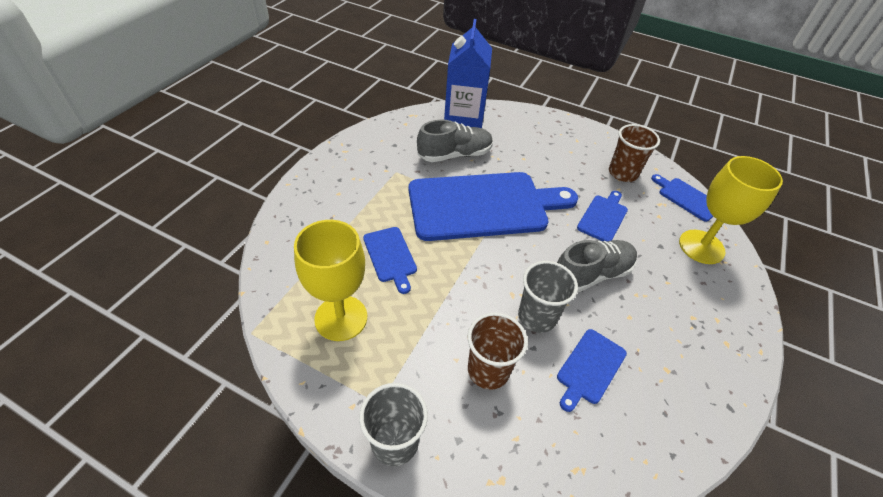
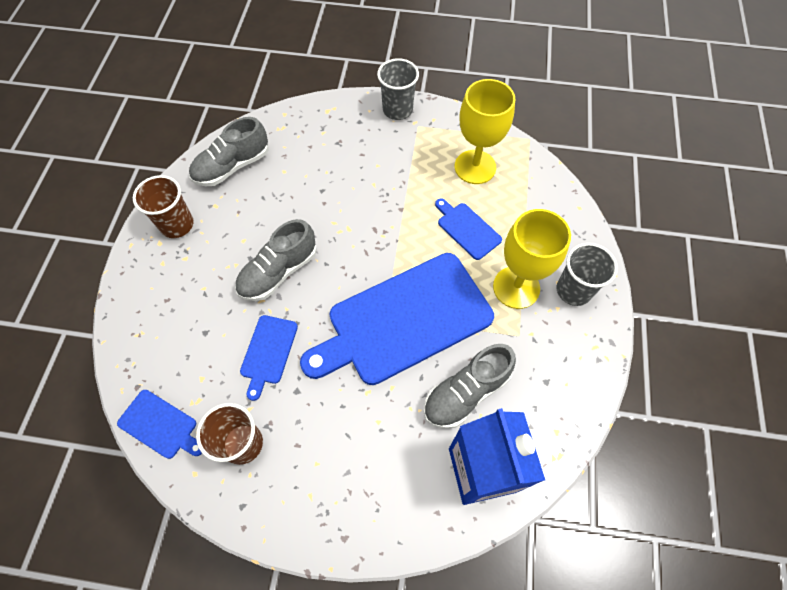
camera: 165 degrees right, 15 degrees up
brown cup [468,313,528,389] -> brown cup moved to [133,175,194,238]
grey cup [518,261,578,333] -> grey cup moved to [556,243,618,306]
blue cutting board [557,329,627,412] -> none
yellow goblet [679,156,783,264] -> yellow goblet moved to [493,209,571,309]
none -> grey shoe [189,117,268,186]

